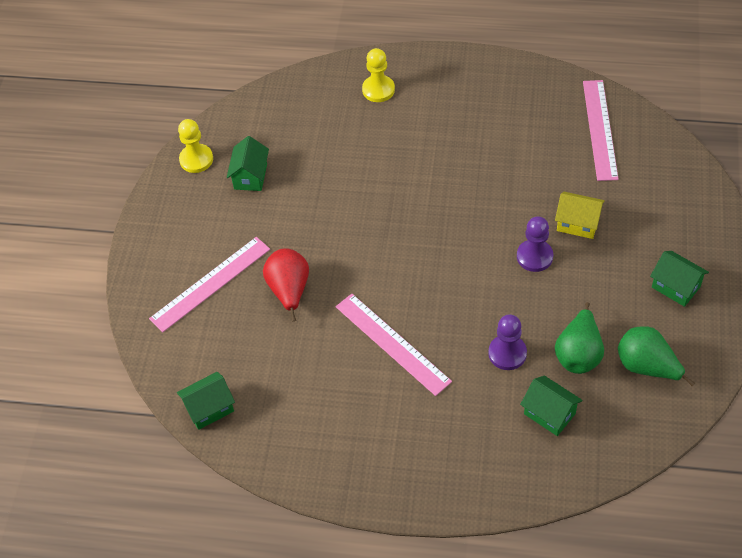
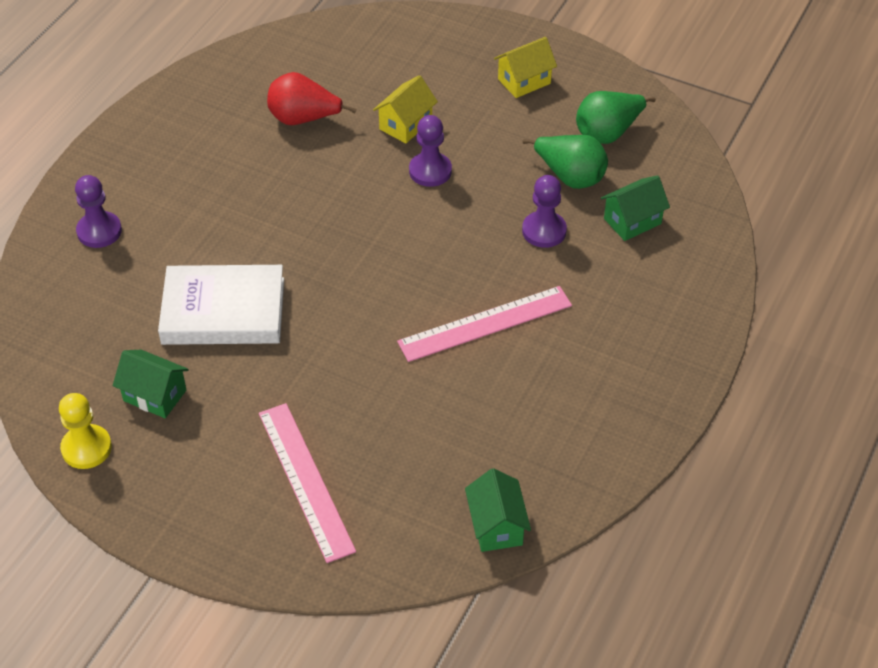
camera: 75 degrees left, 5 degrees down
red pear [263,248,309,321] -> red pear moved to [267,72,357,125]
yellow pawn [362,48,395,102] -> purple pawn [75,175,122,248]
pink ruler [583,80,619,181] -> none
green house [650,251,709,307] -> yellow house [494,37,557,98]
none -> white book [158,265,284,345]

